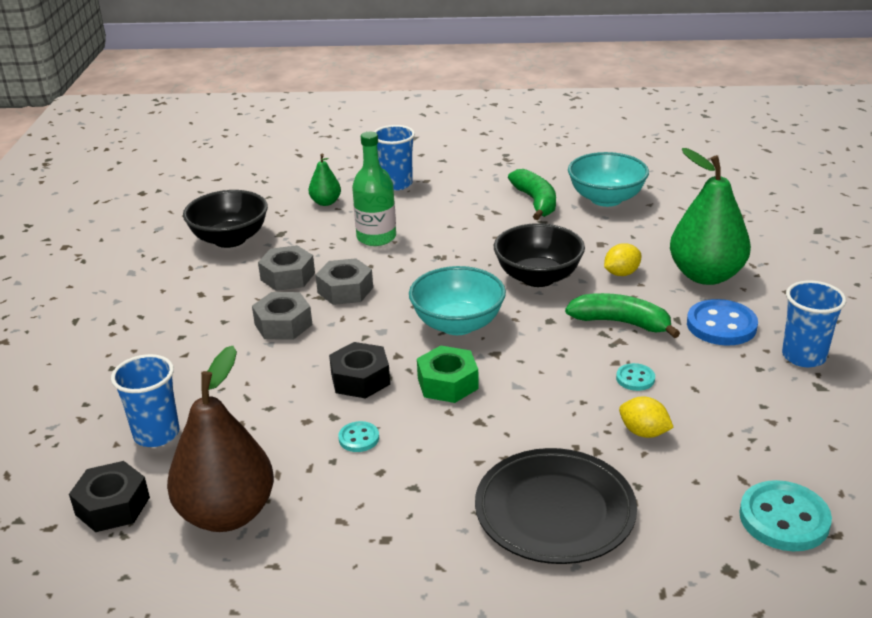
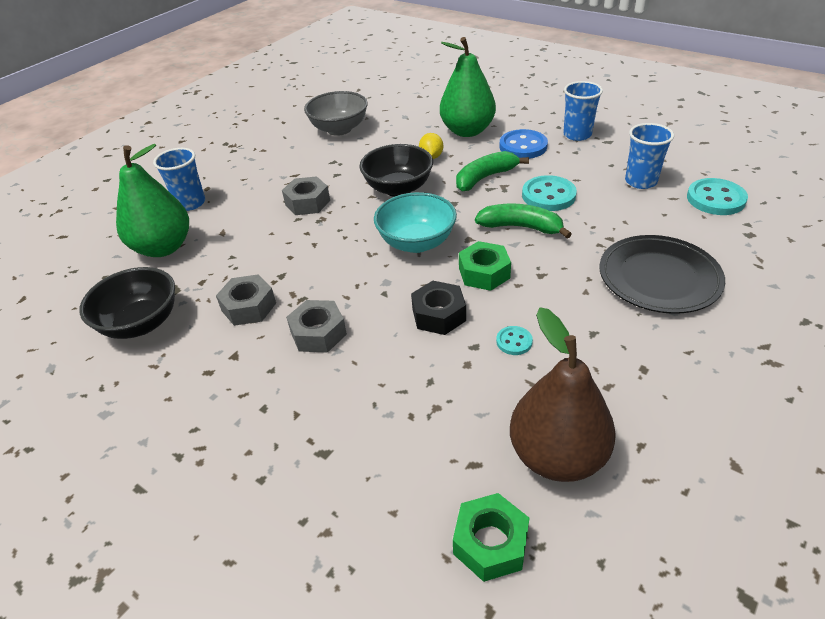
camera: 55 degrees left, 10 degrees up
black nut [69,461,150,532] -> green nut [453,493,529,582]
blue cup [111,354,179,447] -> blue cup moved to [625,123,674,189]
green pear [309,154,341,206] -> green pear [116,144,189,257], size x2.09
grey nut [316,258,373,305] -> grey nut moved to [282,176,330,215]
green bottle [352,132,396,246] -> none
green banana [508,169,556,220] -> green banana moved to [475,204,572,238]
turquoise bowl [568,152,649,207] -> grey bowl [304,91,368,136]
turquoise button [616,363,655,391] -> turquoise button [522,175,577,211], size x1.91
yellow lemon [619,397,674,438] -> none

